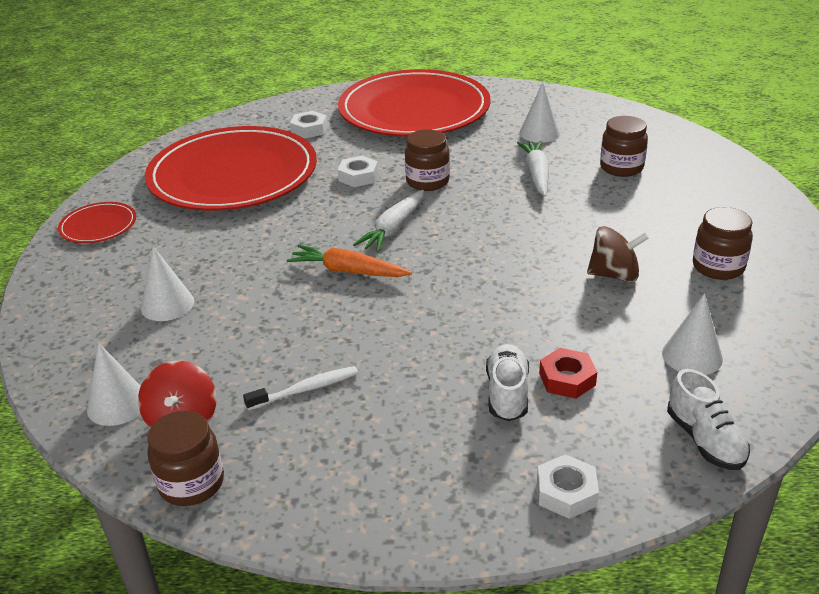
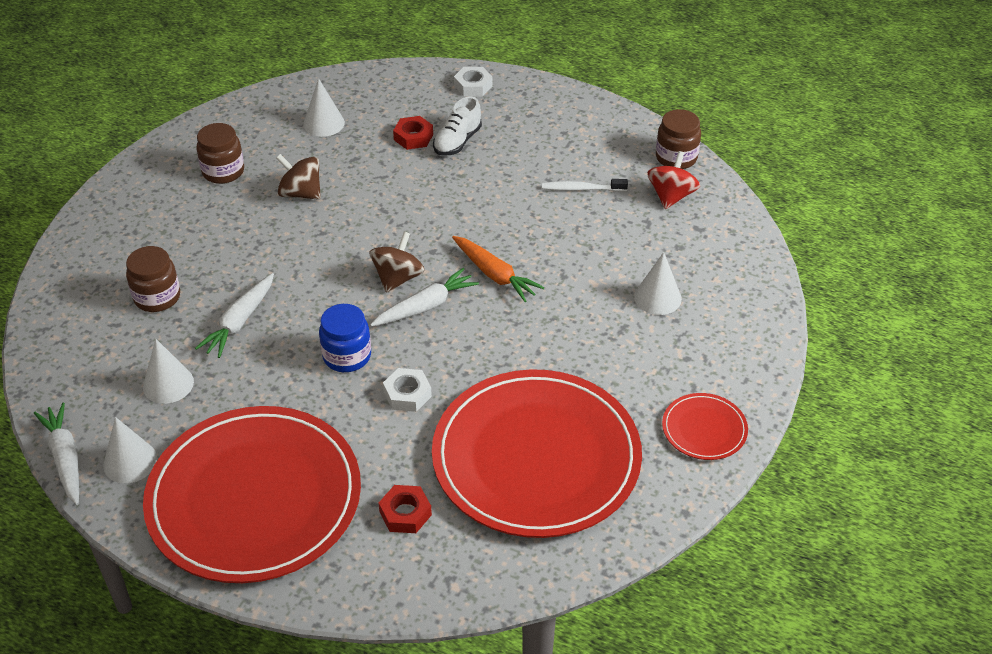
camera: 155 degrees left, 10 degrees up
white cone [87,342,140,426] -> white cone moved to [103,417,157,483]
white nut [290,111,327,138] -> red nut [379,485,432,533]
brown jar [405,129,450,191] -> blue jar [319,304,371,372]
white shoe [667,369,750,470] -> none
none -> white carrot [34,402,79,505]
none -> brown spinning top [370,232,425,293]

